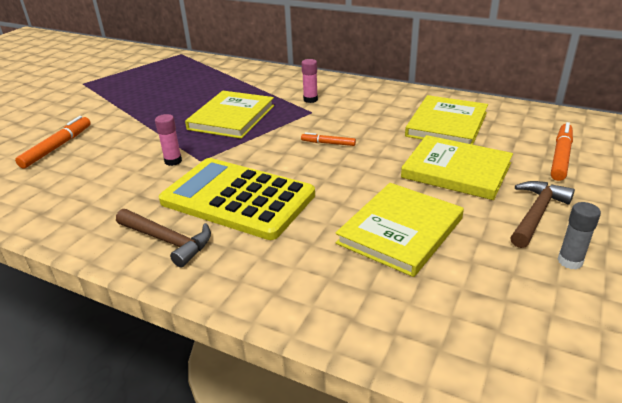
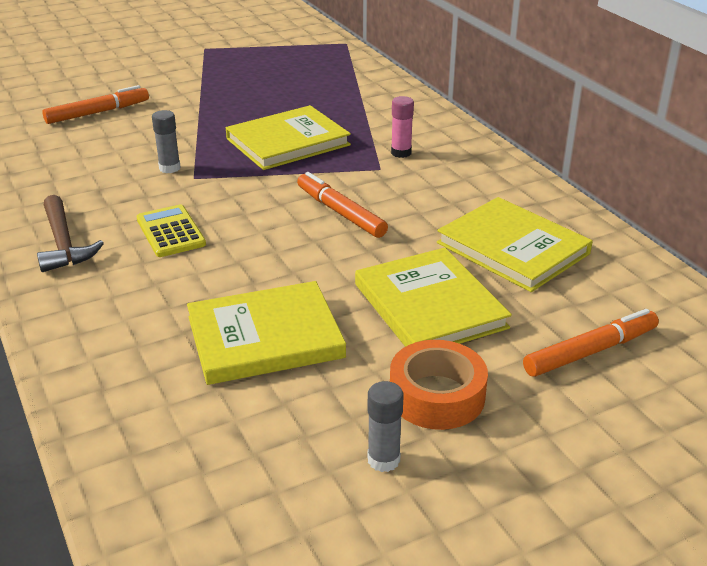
camera: 35 degrees right, 0 degrees up
pink glue stick [155,114,182,166] -> grey glue stick [152,110,181,173]
yellow calculator [159,158,315,240] -> yellow calculator [136,205,206,257], size x0.48
orange marker [301,132,356,146] -> orange marker [297,172,388,238], size x1.70
yellow book [405,95,488,145] -> yellow book turned 75 degrees clockwise [437,197,593,292]
brown hammer [510,181,575,248] -> orange tape [390,340,488,430]

